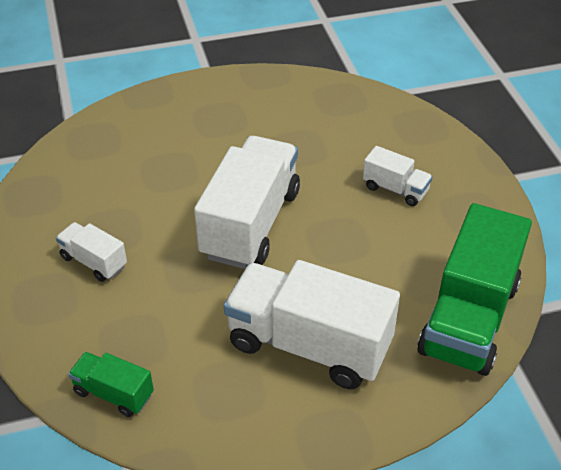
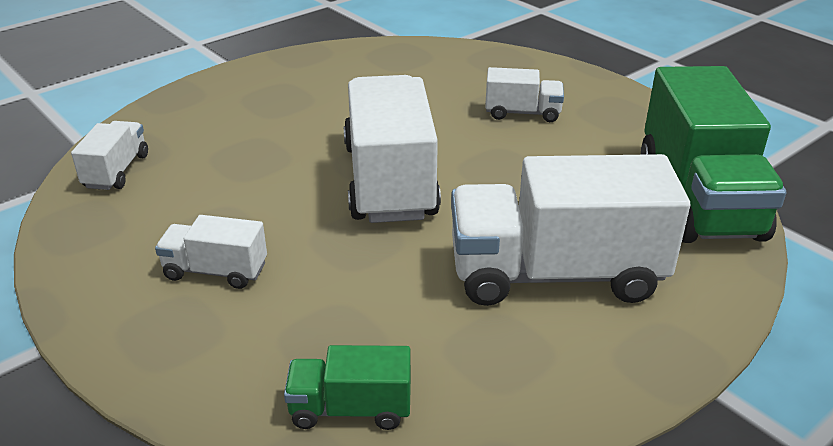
camera: 25 degrees left, 10 degrees down
none -> white truck [71,121,148,190]

